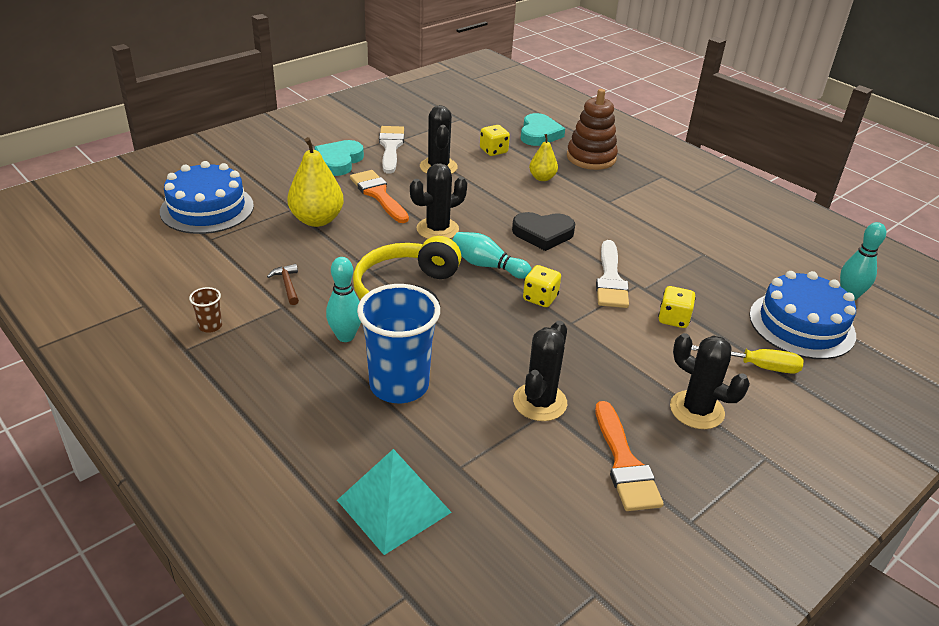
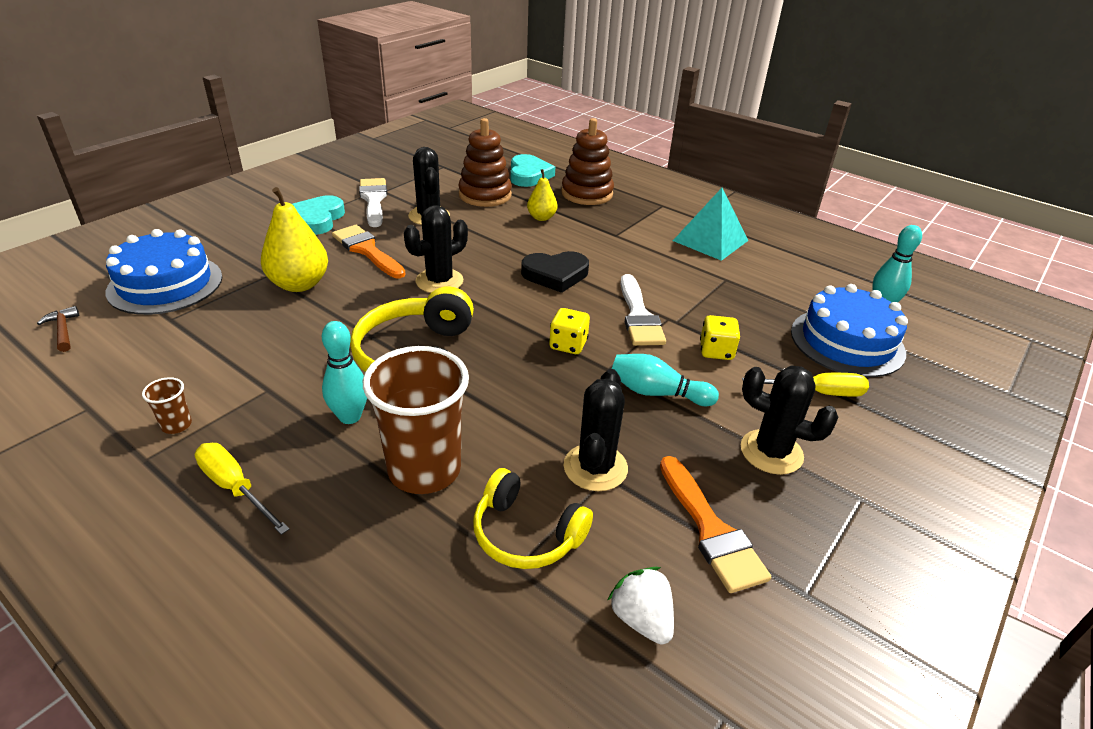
camera: 10 degrees left, 0 degrees up
brown hammer [267,264,299,305] -> brown hammer moved to [37,306,79,352]
turquoise pyramid [337,449,452,555] -> turquoise pyramid moved to [673,188,749,261]
blue cup [357,284,440,403] -> brown cup [363,346,469,494]
turquoise bowling pin [453,232,532,279] -> turquoise bowling pin moved to [612,354,719,406]
yellow dice [480,125,510,156] -> brown stacking toy [458,118,512,207]
none -> yellow screwdriver [195,443,290,535]
none -> yellow headphones [473,468,593,569]
none -> white strawberry [607,567,674,645]

